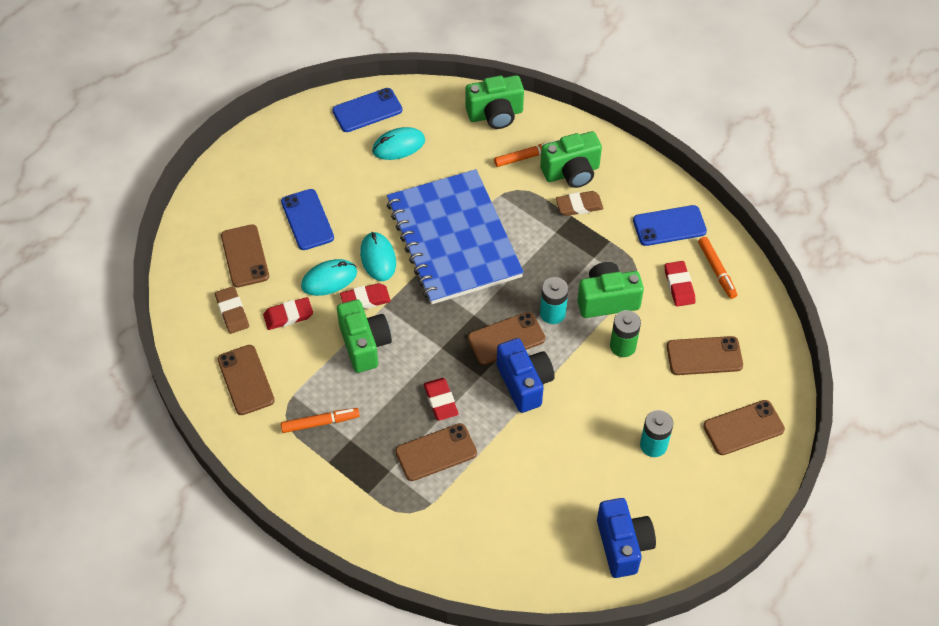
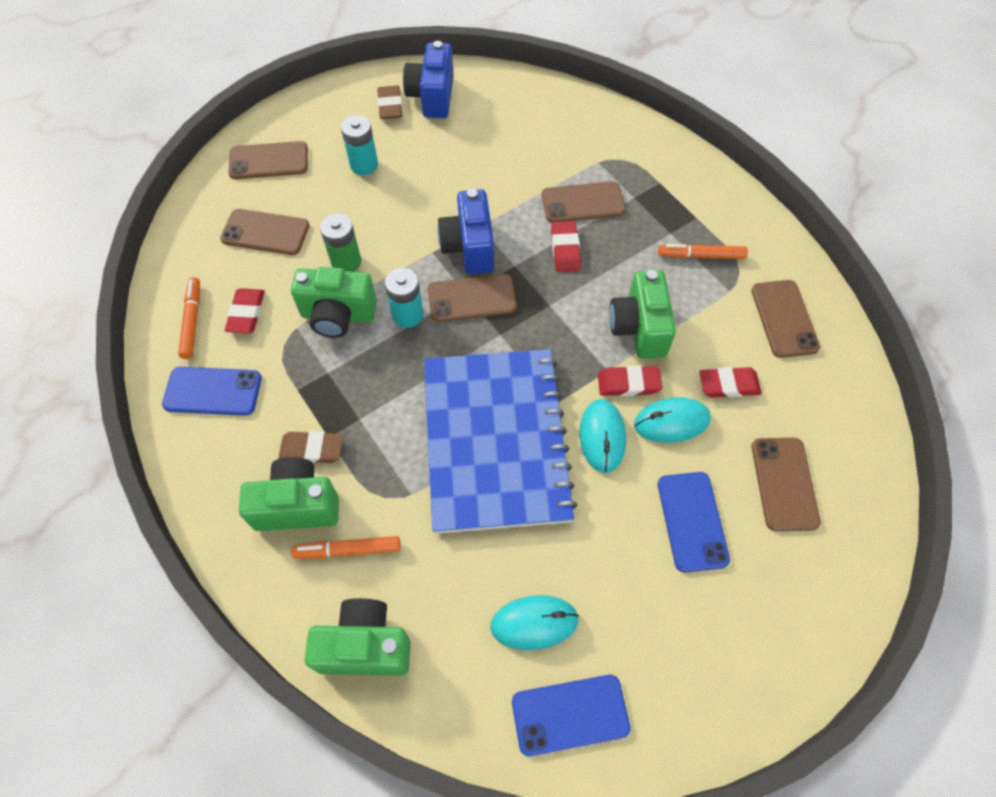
camera: 165 degrees left, 5 degrees up
brown eraser [215,286,249,334] -> brown eraser moved to [377,85,402,119]

